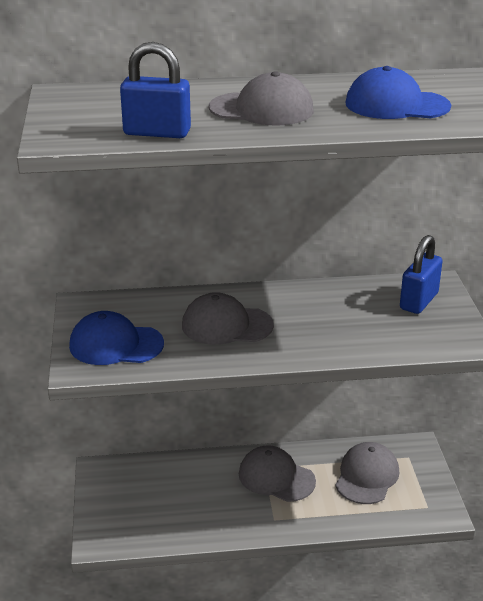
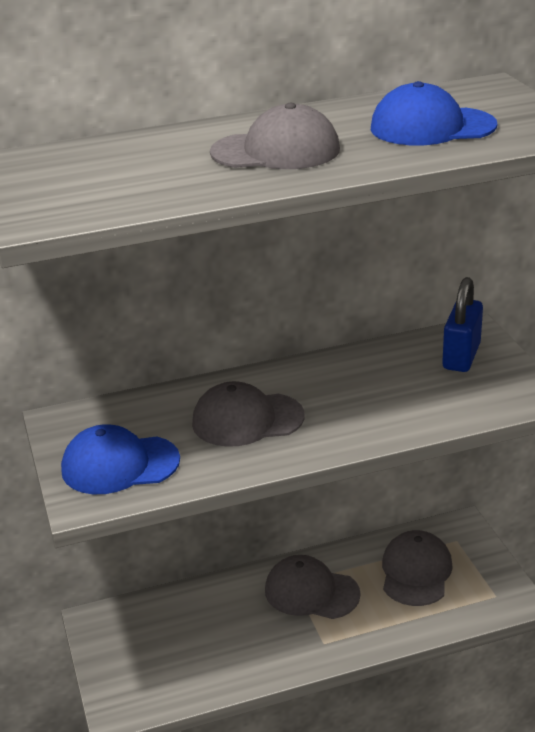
camera: 10 degrees left, 0 degrees up
blue padlock [120,42,191,138] -> none

